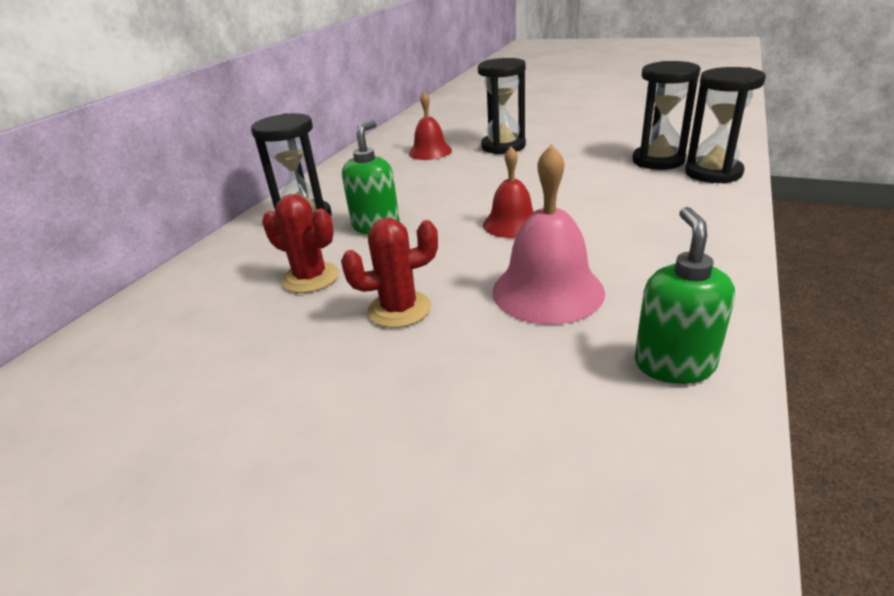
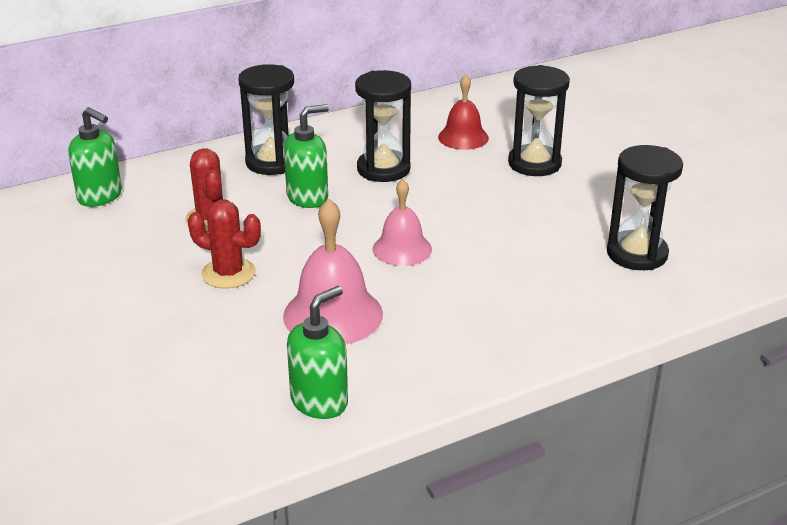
camera: 35 degrees right, 0 degrees up
red bell [483,147,534,238] -> pink bell [372,179,432,266]
black hourglass [685,67,766,184] -> black hourglass moved to [355,70,411,182]
none -> green soap dispenser [68,107,122,207]

